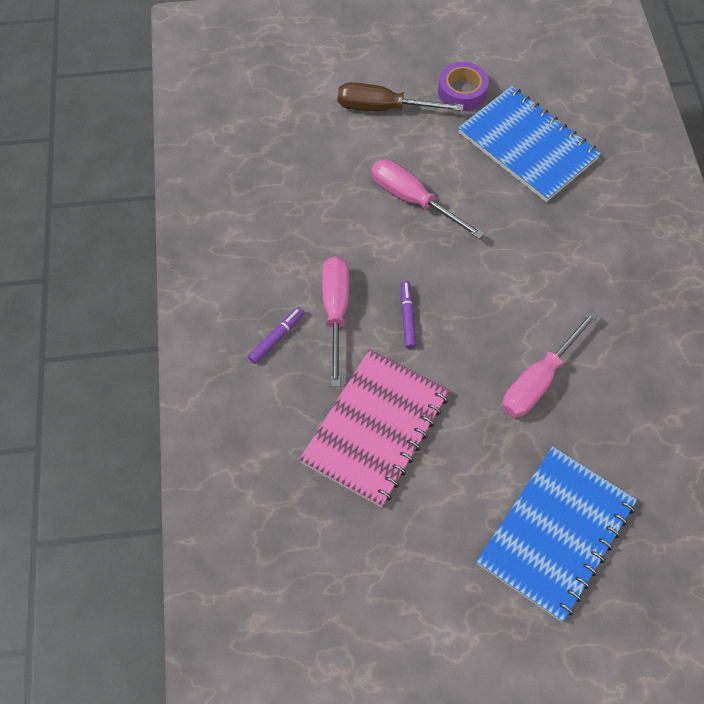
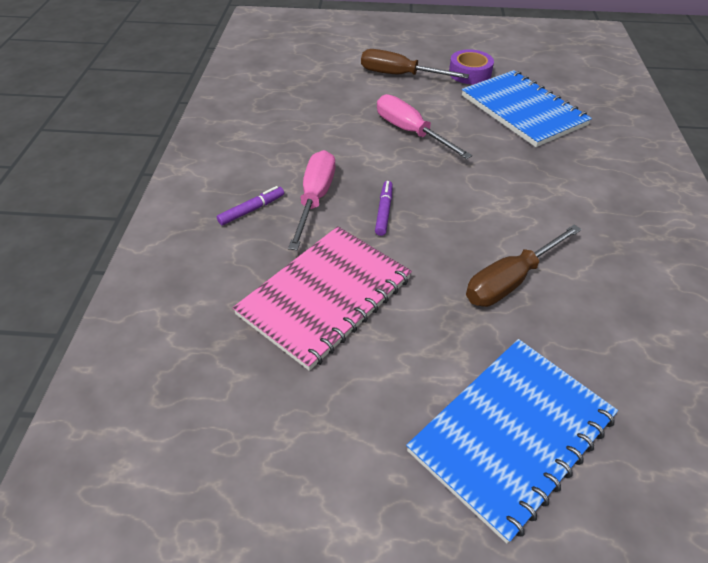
camera: 10 degrees right, 15 degrees down
pink screwdriver [502,310,599,418] -> brown screwdriver [466,224,582,307]

